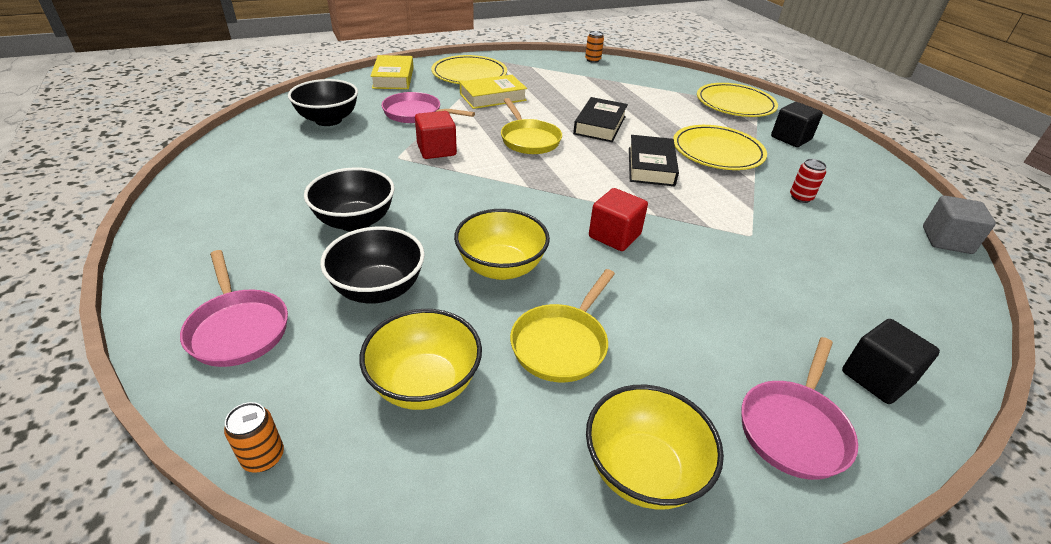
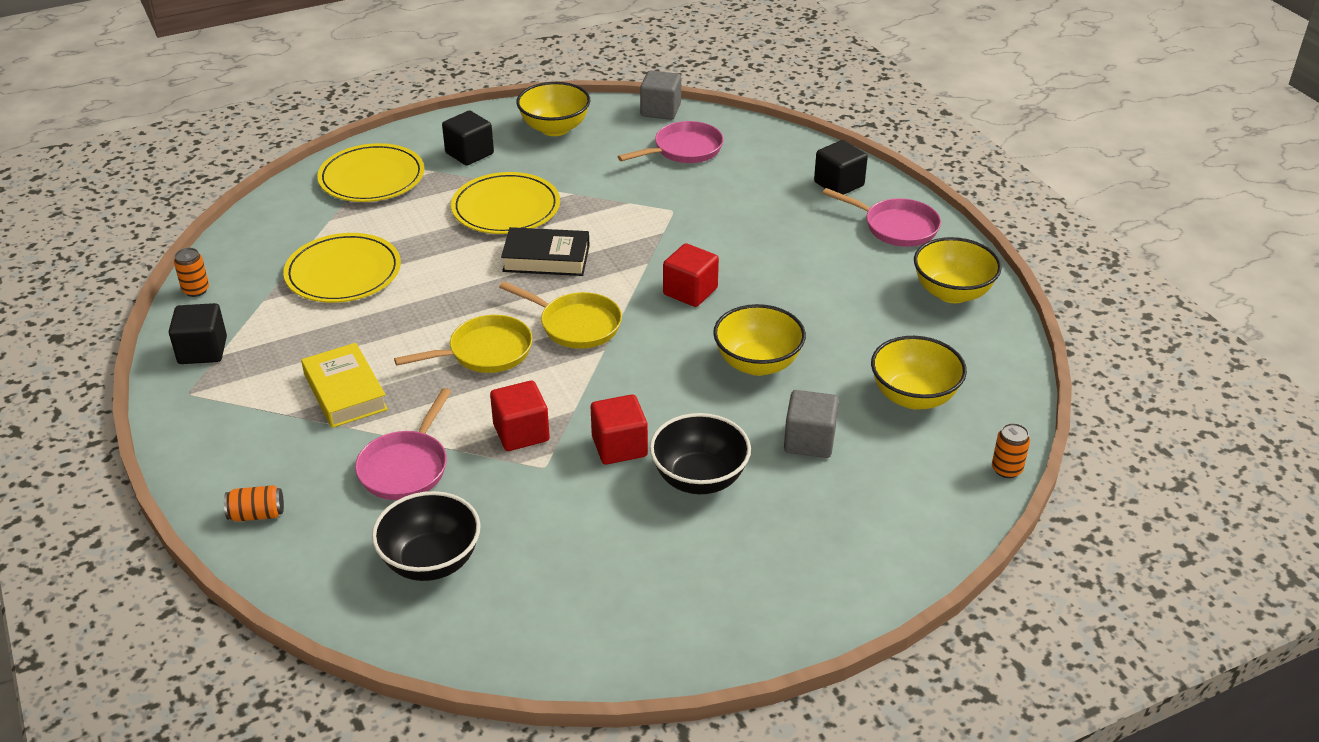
camera: 90 degrees left, 0 degrees up
pink pan [180,250,288,367] -> pink pan moved to [618,121,723,163]
black bowl [320,227,425,304] -> grey cube [784,390,839,458]
yellow book [370,55,414,89] -> orange can [224,485,284,522]
yellow plate [431,55,507,84] -> yellow plate moved to [283,233,401,303]
yellow pan [510,269,615,382] -> yellow pan moved to [499,281,622,349]
black book [573,97,628,142] -> none
red can [790,159,827,203] -> none
none -> black cube [169,303,227,364]
none -> yellow bowl [516,82,590,136]
none -> red cube [591,394,648,465]

